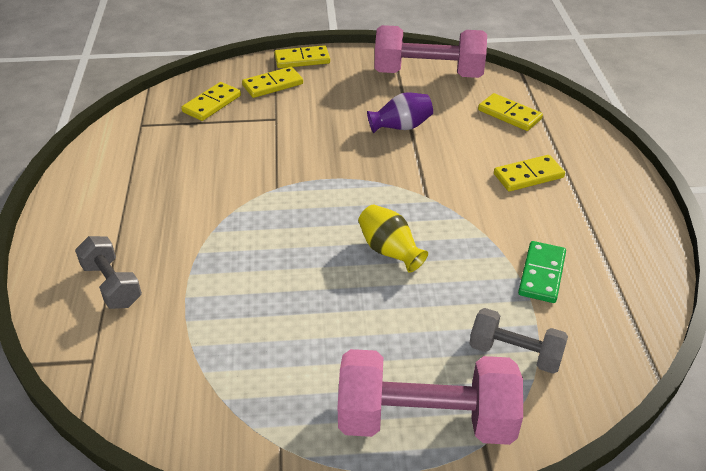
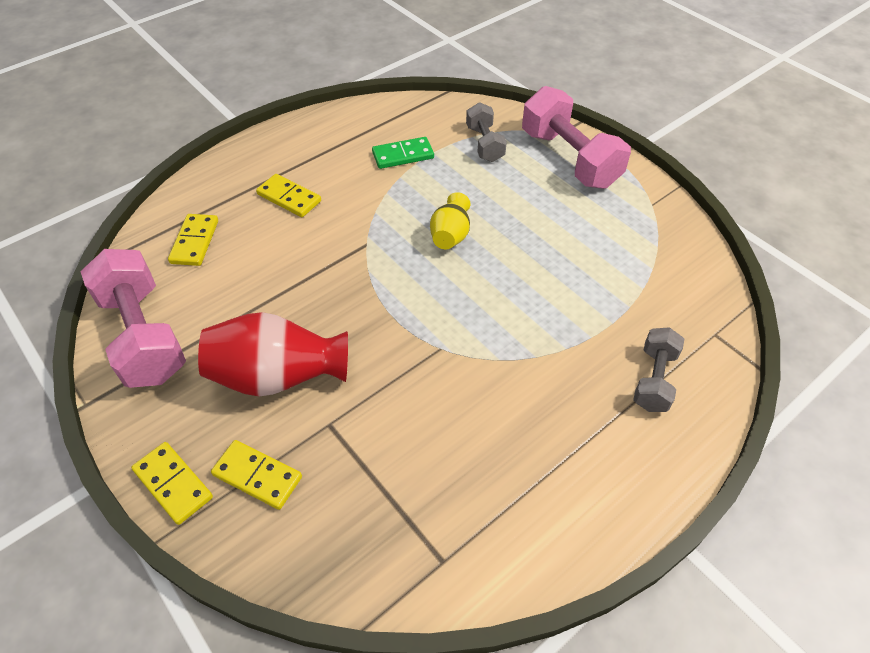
camera: 125 degrees left, 10 degrees up
yellow domino [181,82,241,121] -> none
purple vase [367,92,433,133] -> none
none -> red vase [198,312,348,397]

